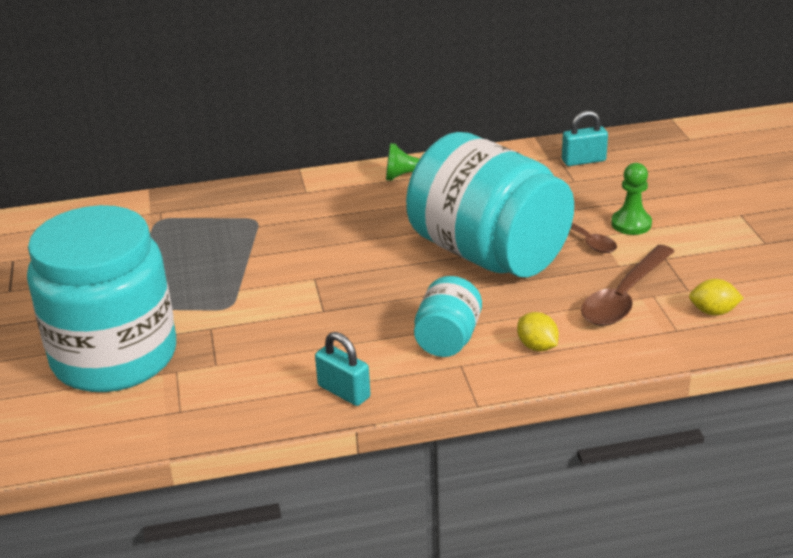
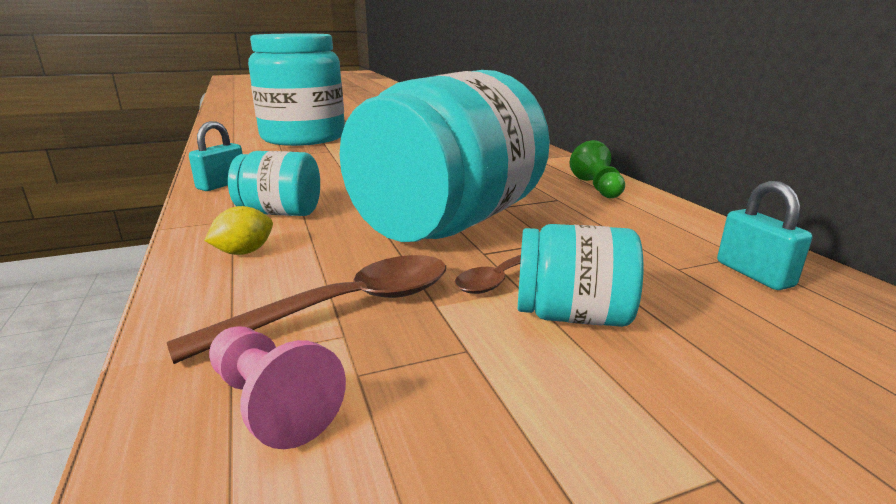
camera: 80 degrees right, 10 degrees down
brown spoon [581,245,675,326] -> brown spoon turned 120 degrees clockwise [167,255,446,364]
green pawn [611,163,652,235] -> turquoise jar [518,224,644,327]
yellow lemon [689,279,743,316] -> pink pawn [209,327,346,449]

